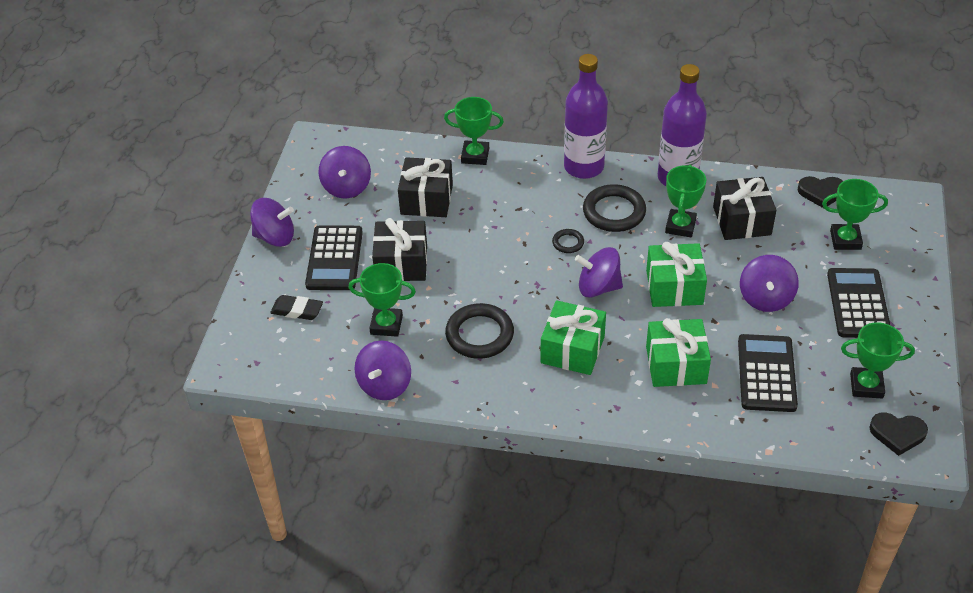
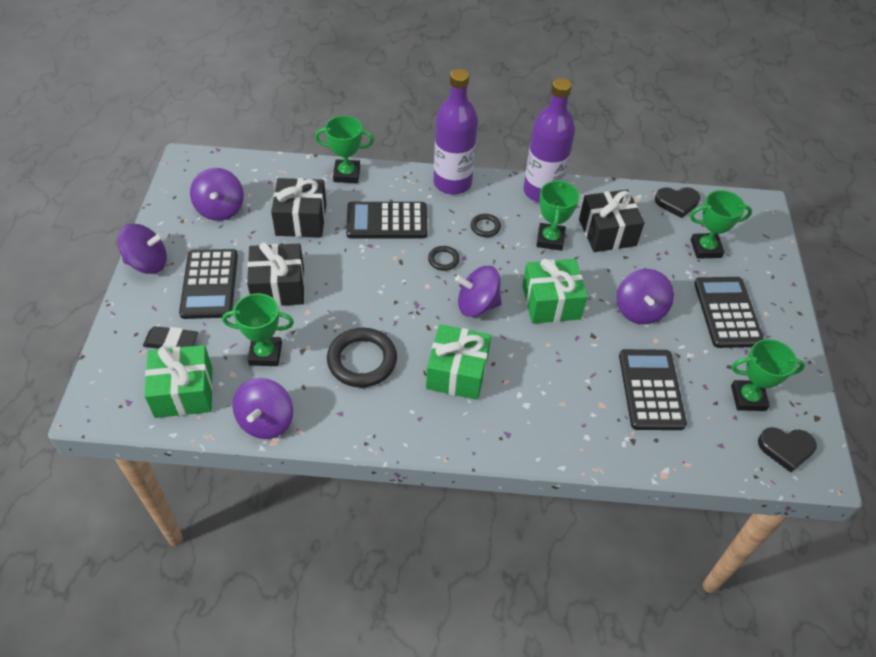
camera: 10 degrees left, 5 degrees up
black ring [583,184,646,232] -> black ring [471,214,501,237], size x0.50
green gift [646,318,711,387] -> green gift moved to [145,345,213,418]
none -> black calculator [346,202,427,238]

